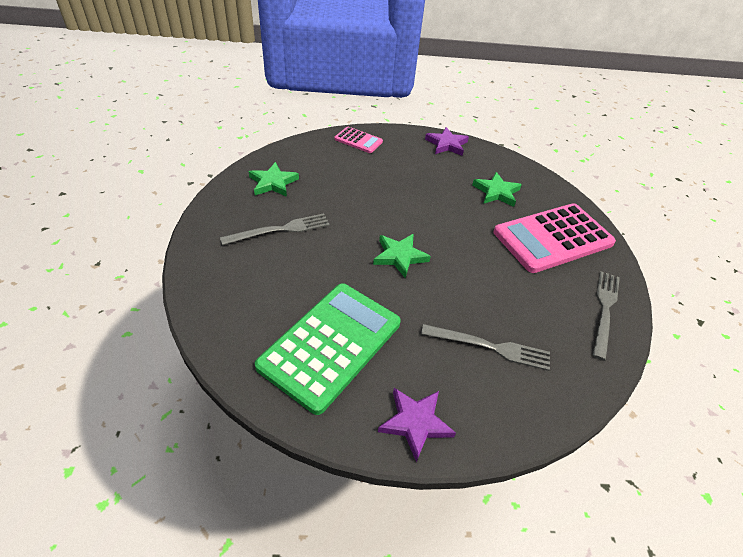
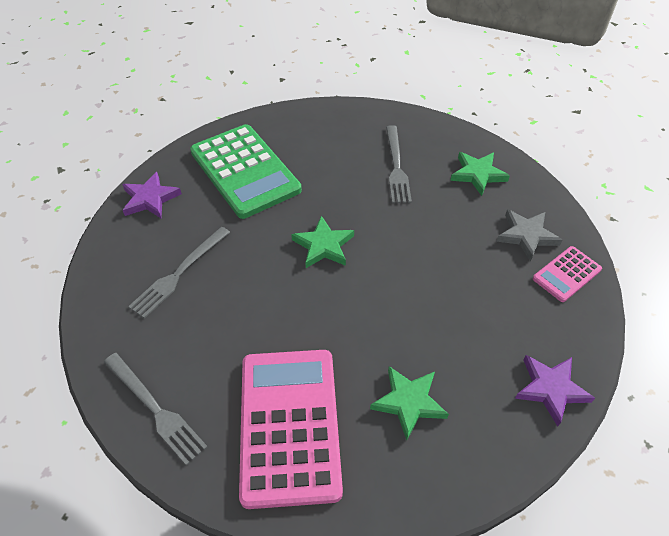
camera: 115 degrees right, 5 degrees up
none -> grey star [496,209,562,261]

